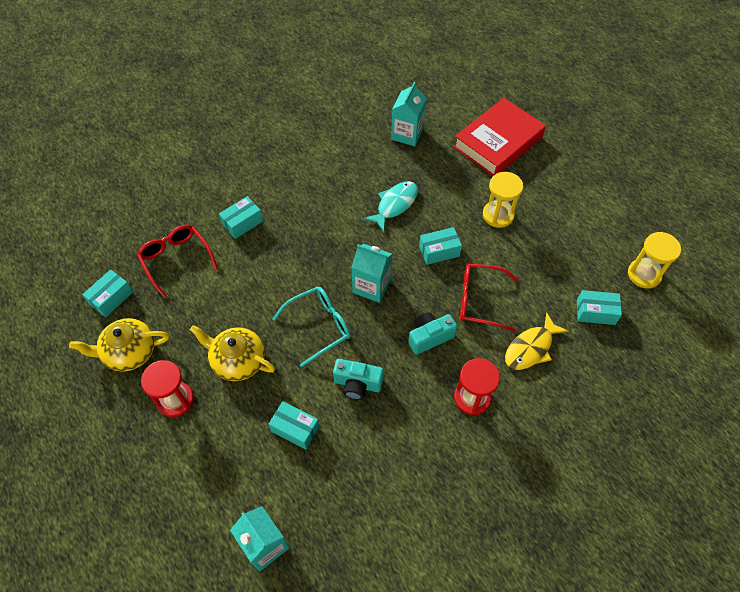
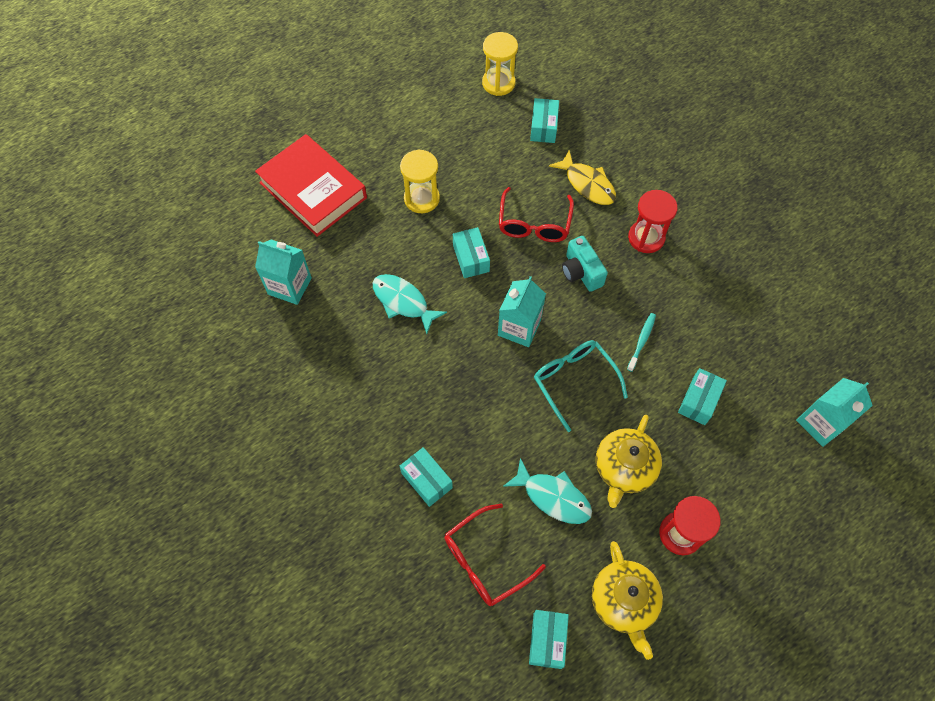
camera: 90 degrees left, 5 degrees up
turquoise box [82,269,133,317] -> turquoise box turned 60 degrees clockwise [529,610,569,669]
turquoise camera [333,359,384,400] -> turquoise toothbrush [627,313,656,372]
none -> turquoise fish [503,458,592,524]

